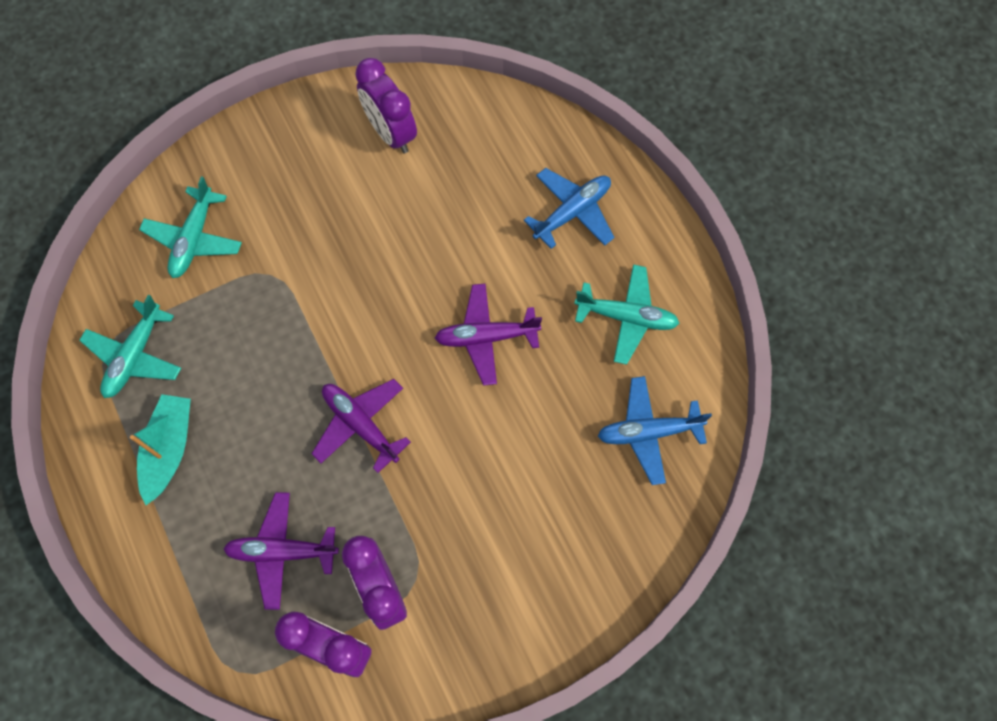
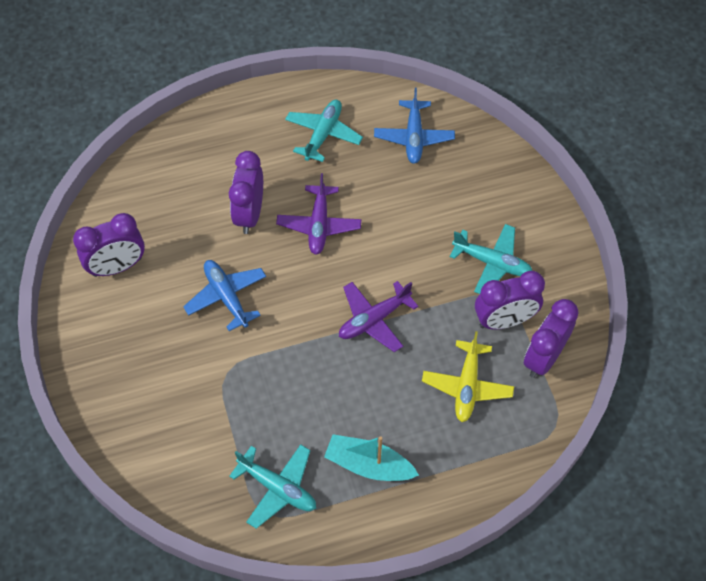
camera: 80 degrees left, 10 degrees down
turquoise plane [139,176,242,278] -> turquoise plane moved to [450,224,532,294]
purple plane [223,492,339,610] -> yellow plane [422,331,514,422]
blue plane [524,168,615,249] -> blue plane moved to [183,260,266,331]
none -> purple clock [229,151,263,234]

